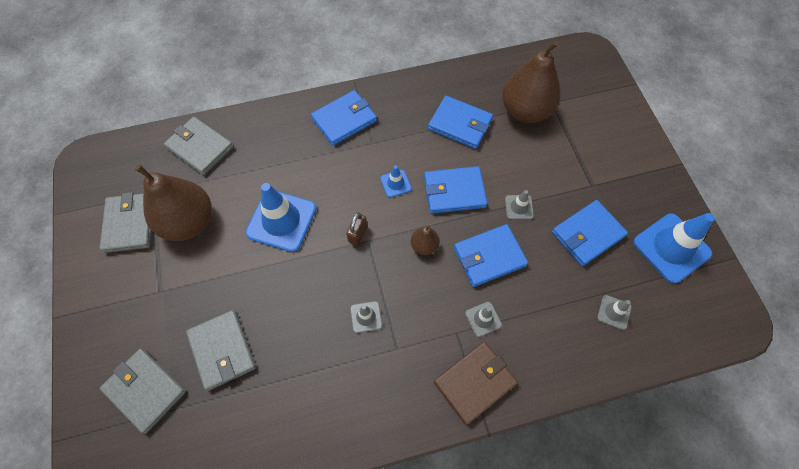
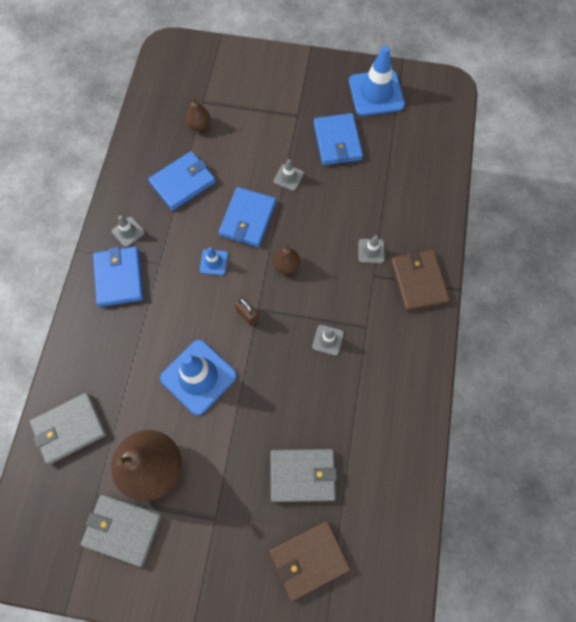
camera: 65 degrees left, 5 degrees up
grey wallet [100,348,186,434] -> brown wallet [269,520,351,601]
blue wallet [454,224,528,287] -> none
brown pear [502,41,561,123] -> brown pear [186,96,211,131], size x0.46
grey traffic cone [597,295,632,330] -> grey traffic cone moved to [112,216,145,247]

